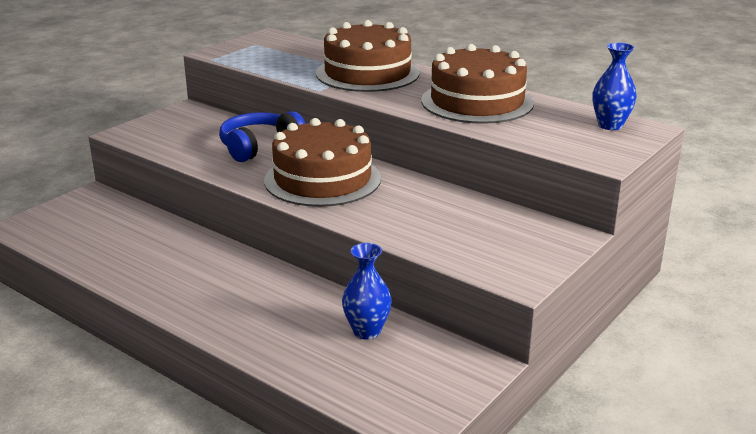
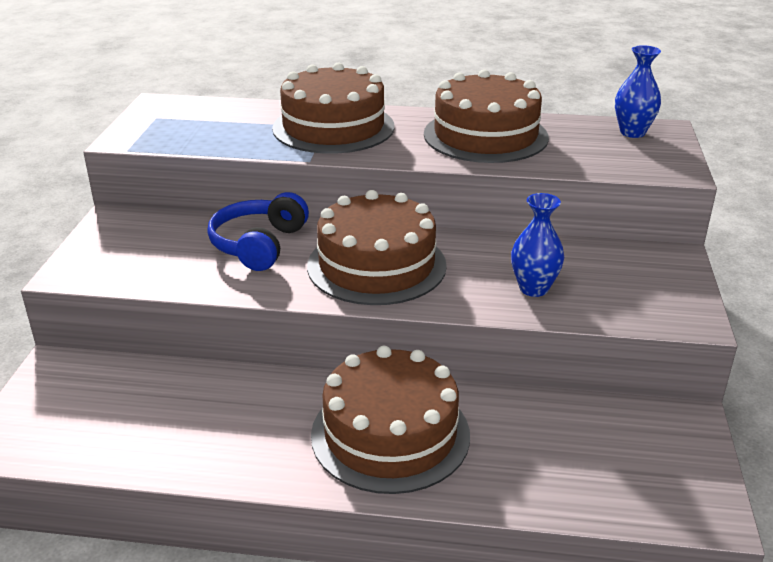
camera: 30 degrees left, 5 degrees up
blue vase [342,243,392,340] -> blue vase moved to [511,193,564,297]
none -> brown cake [311,346,470,494]

